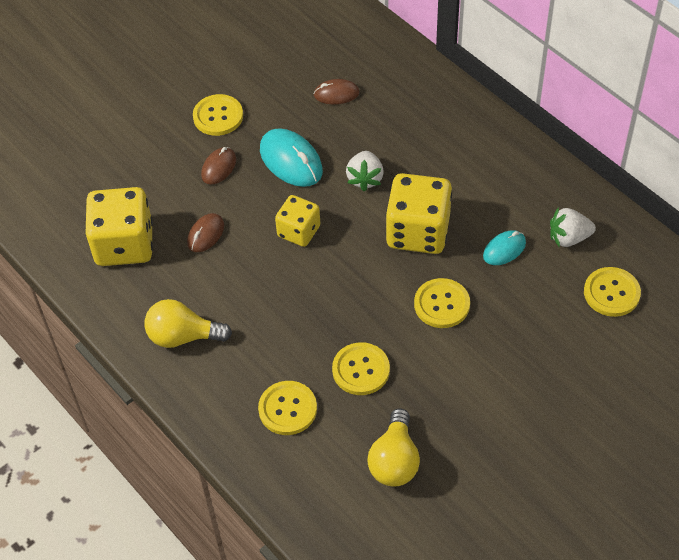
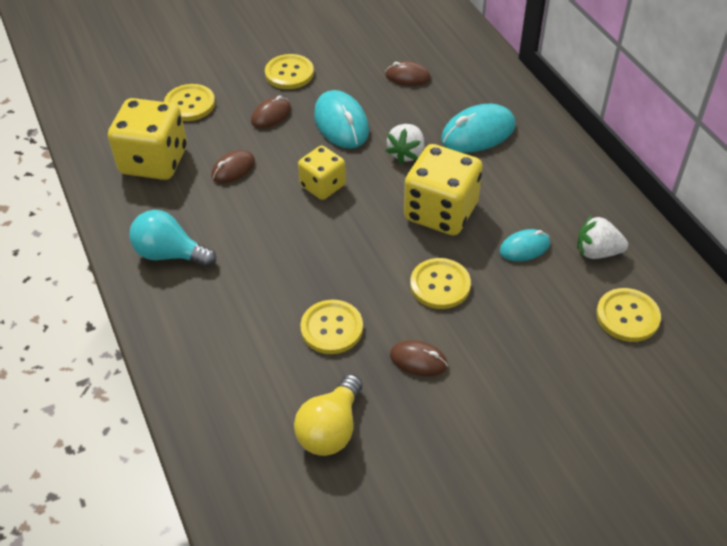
camera: 15 degrees right, 5 degrees down
yellow light bulb [144,299,232,348] -> turquoise light bulb [129,210,216,267]
yellow button [258,381,317,435] -> yellow button moved to [164,84,215,121]
none -> brown mouse [390,340,448,376]
none -> turquoise mouse [441,104,515,153]

